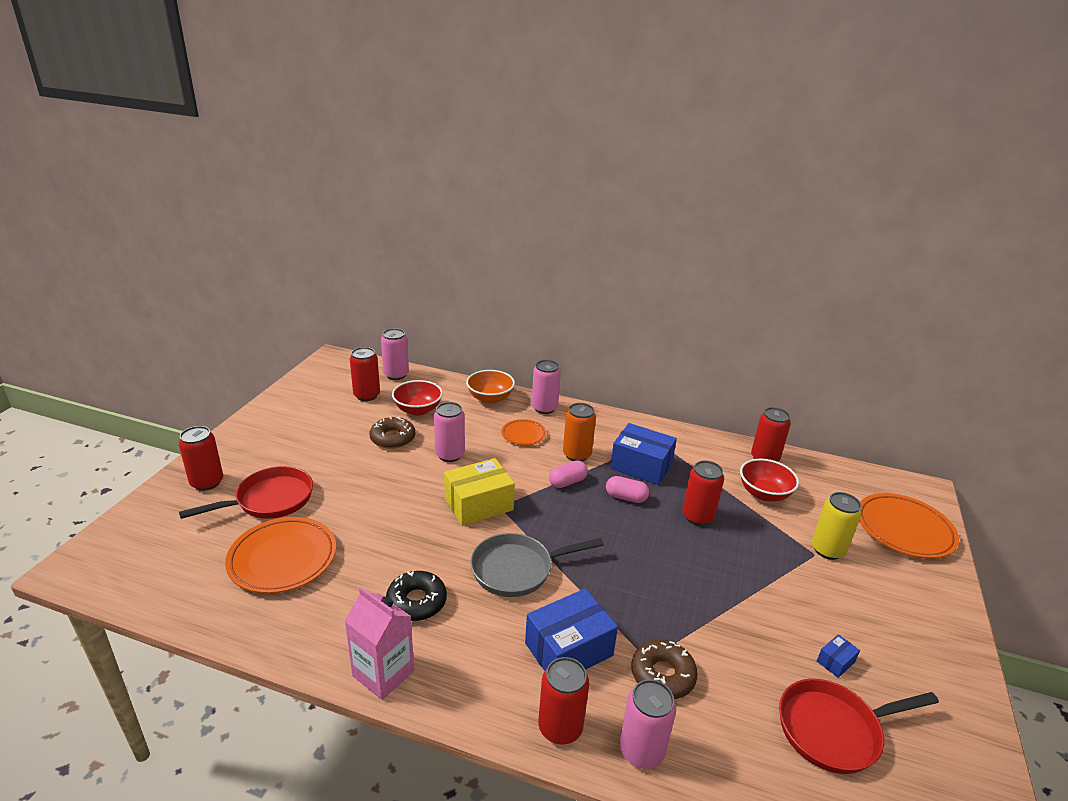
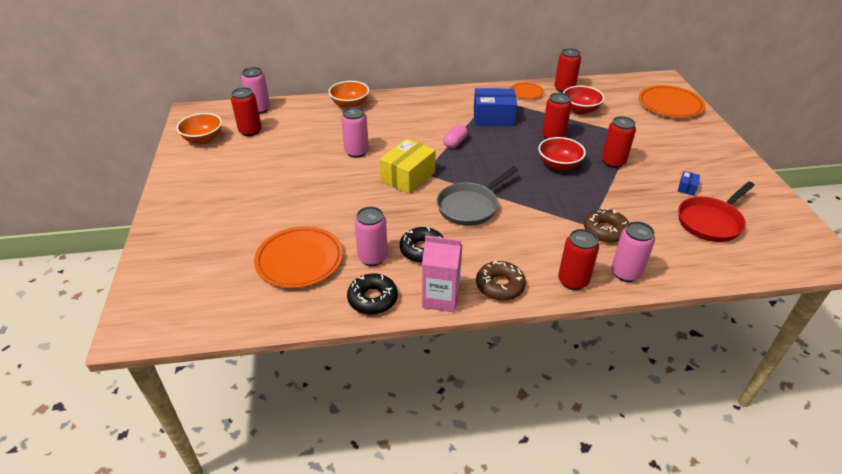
camera: 25 degrees left, 10 degrees up
red can [179,426,223,491] -> red can moved to [602,116,636,168]
red pan [179,466,313,519] -> none
brown donut [370,417,415,449] -> brown donut moved to [476,261,526,301]
red bowl [392,380,443,416] -> red bowl moved to [538,137,586,171]
orange plate [501,419,547,446] -> orange plate moved to [511,82,544,100]
blue box [525,589,618,671] -> none
pink can [532,360,561,414] -> pink can moved to [354,207,388,266]
orange can [563,403,596,462] -> none
pink capsule [606,476,649,503] -> none
yellow can [812,492,862,560] -> none
none -> orange bowl [176,113,222,144]
none -> black donut [347,274,398,315]

